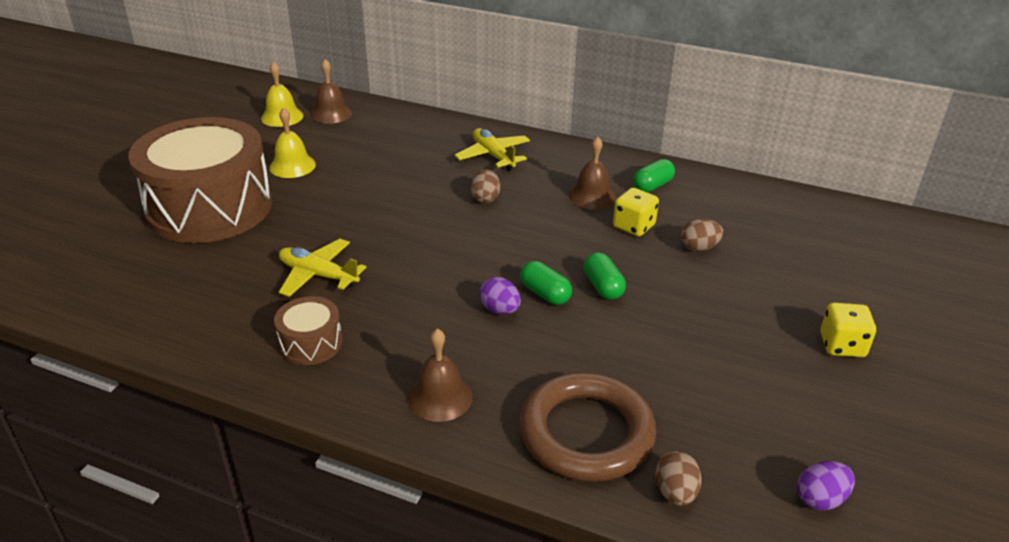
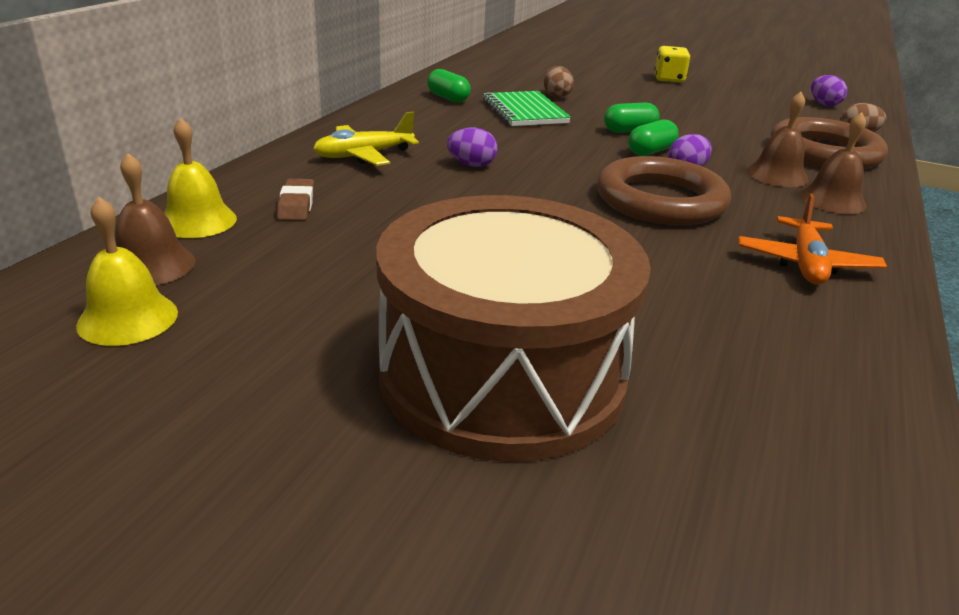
camera: 90 degrees left, 5 degrees down
yellow bell [269,107,316,178] -> yellow bell moved to [164,118,237,238]
brown drum [274,296,343,365] -> orange plane [738,193,887,284]
yellow plane [279,239,367,297] -> none
brown egg [470,170,500,203] -> purple egg [447,128,498,167]
brown bell [568,137,616,210] -> brown bell moved to [747,92,808,187]
yellow dice [613,188,659,236] -> green notebook [483,91,571,126]
none -> brown eraser [277,179,314,221]
none -> brown ring [597,156,731,225]

